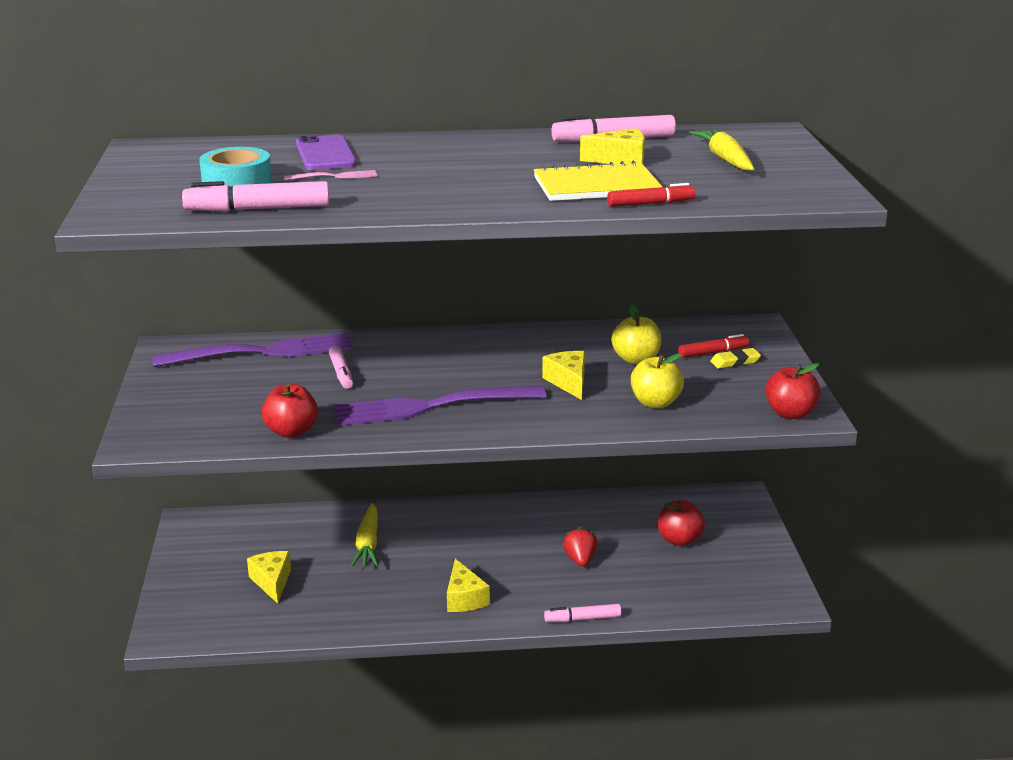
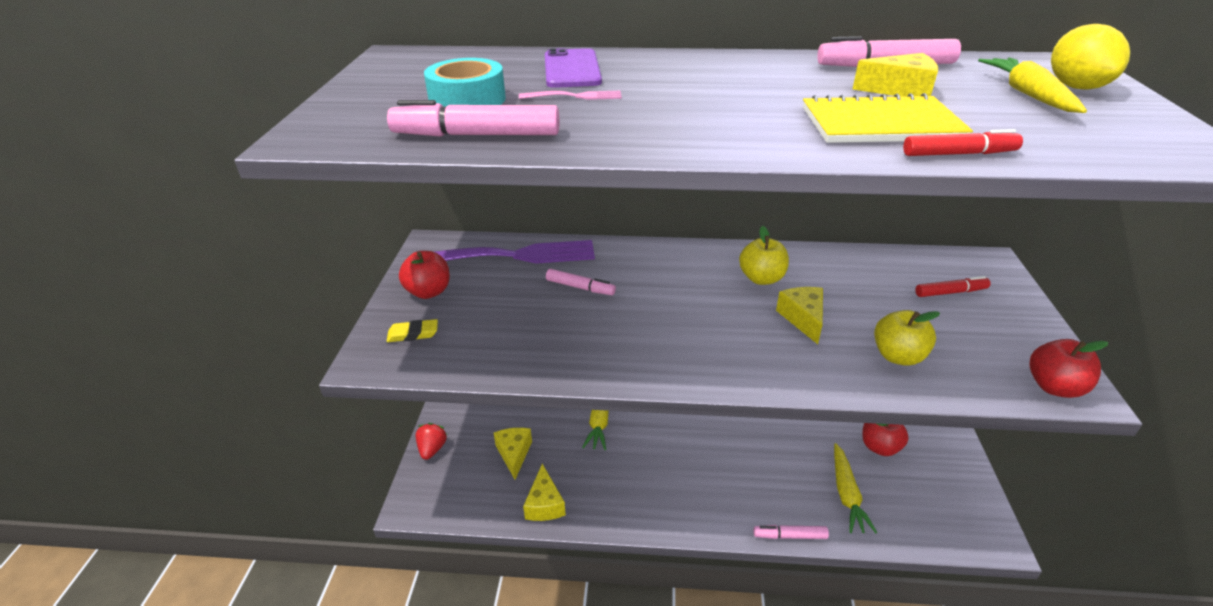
camera: 10 degrees right, 10 degrees up
red apple [262,383,318,438] -> red apple moved to [399,251,450,299]
pink marker [329,346,353,389] -> pink marker turned 60 degrees counterclockwise [546,269,616,295]
purple fork [334,385,546,426] -> none
yellow cheese [447,559,490,612] -> yellow cheese moved to [523,464,566,521]
red strawberry [563,527,597,567] -> red strawberry moved to [416,423,447,460]
yellow apple [611,305,661,364] -> yellow apple moved to [739,226,789,285]
yellow eraser [710,348,761,369] -> yellow eraser moved to [387,319,438,342]
none -> yellow carrot [834,443,877,533]
none -> yellow lemon [1051,24,1130,90]

